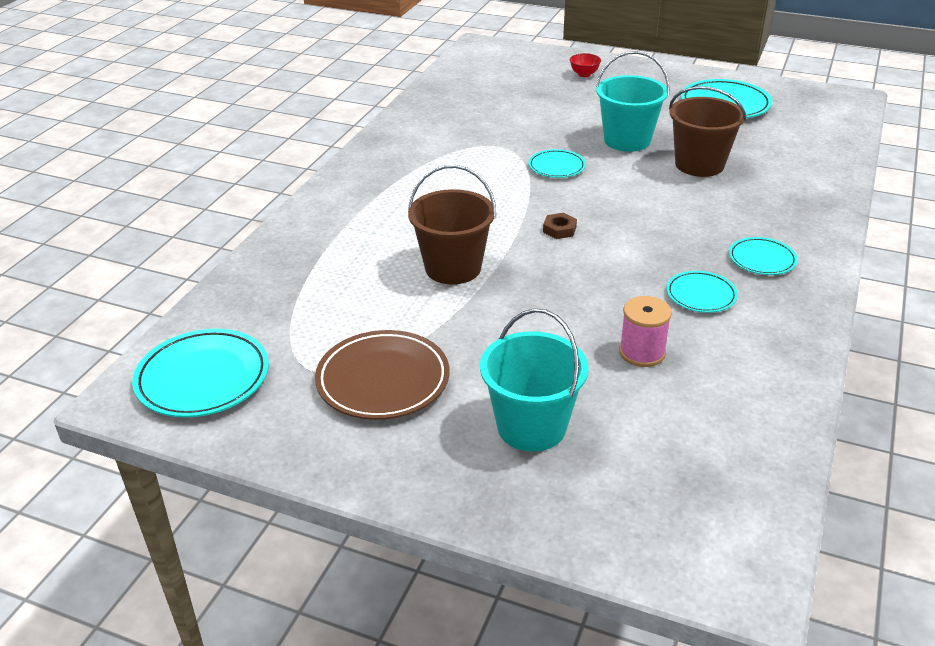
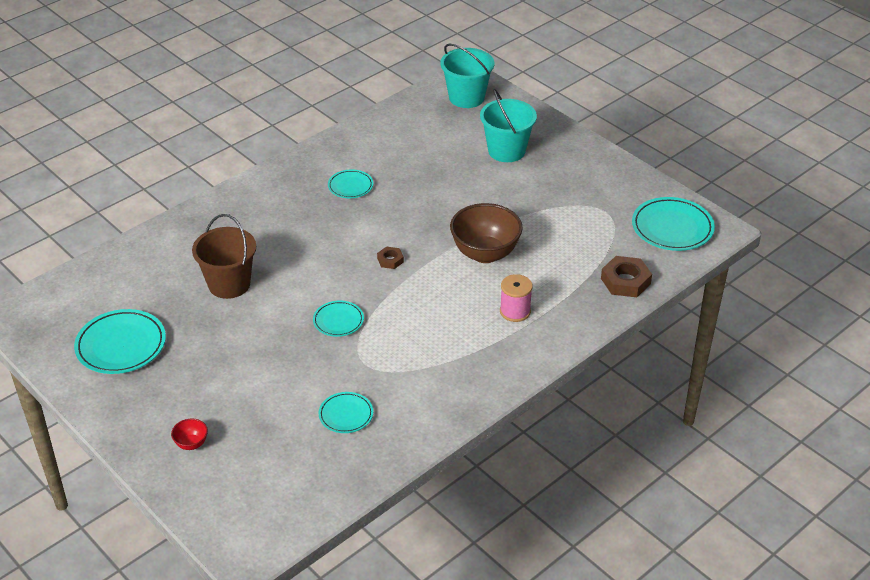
camera: 155 degrees left, 5 degrees up
brown plate [315,330,450,420] -> none
brown bucket [408,165,496,284] -> brown bowl [450,203,523,263]
turquoise bucket [595,51,669,152] -> turquoise bucket moved to [441,44,494,108]
pink spool [619,296,672,367] -> pink spool moved to [500,274,533,322]
turquoise plate [729,237,798,275] -> turquoise plate moved to [319,392,373,433]
none -> brown nut [601,256,652,297]

